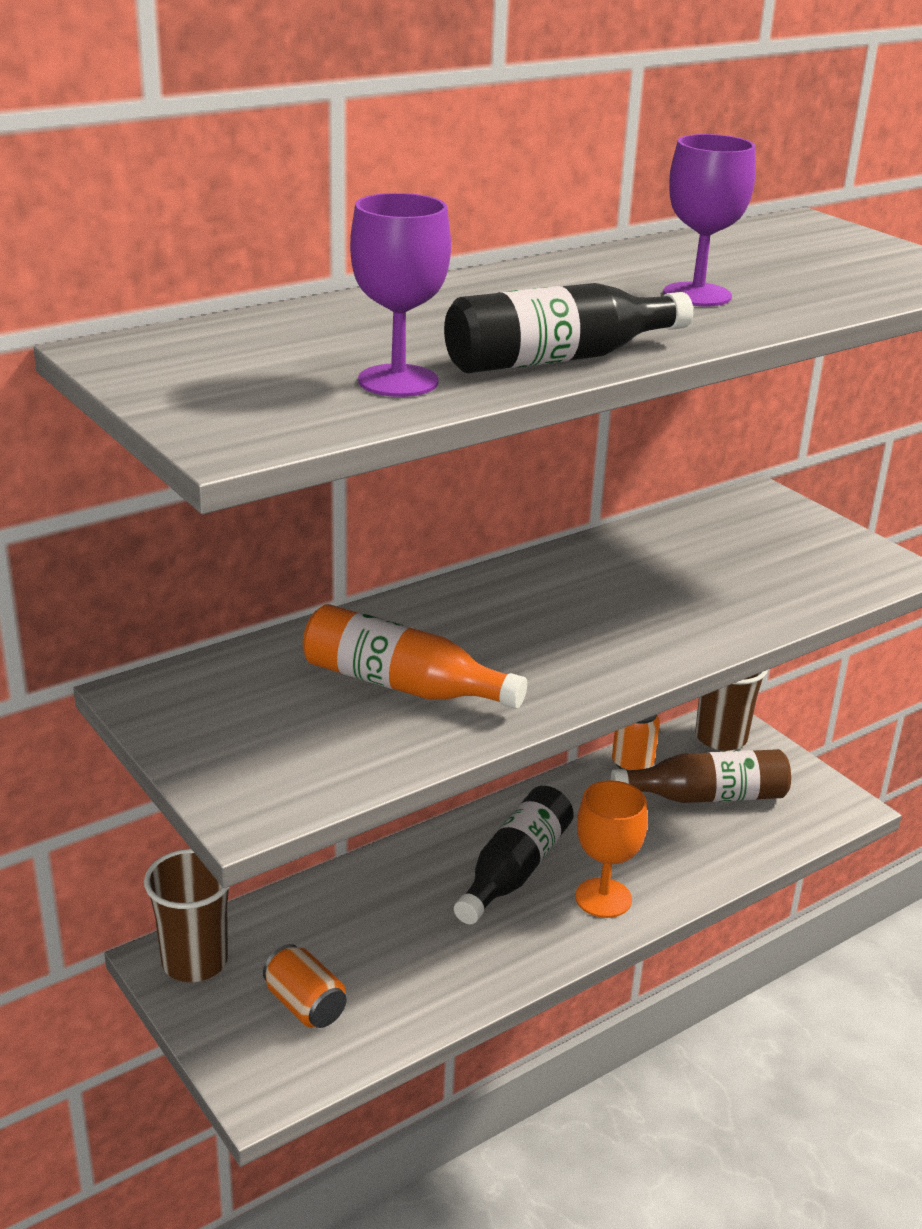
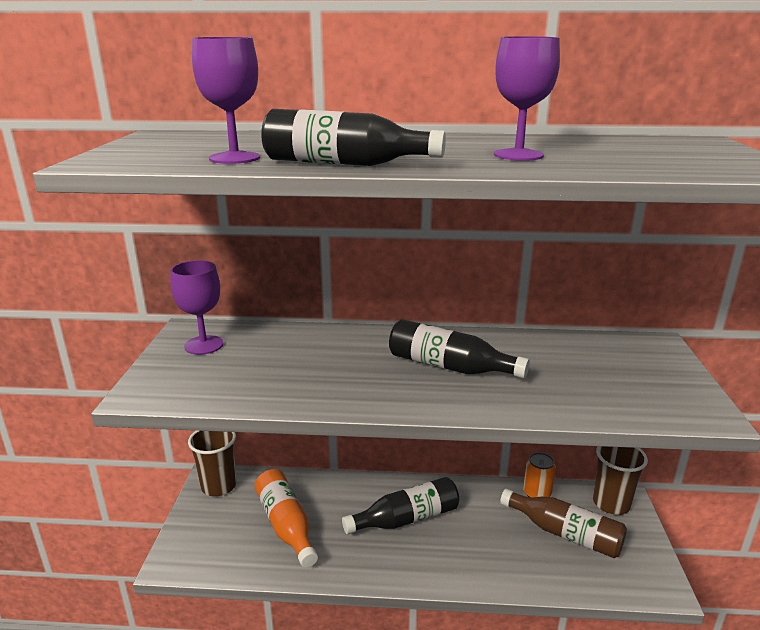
camera: 40 degrees right, 5 degrees down
orange can [263,944,346,1028] -> none
orange bottle [303,604,527,709] -> orange bottle moved to [255,469,318,568]
orange goblet [575,780,648,918] -> none
none -> purple goblet [170,260,223,355]
none -> black bottle [389,319,530,378]

